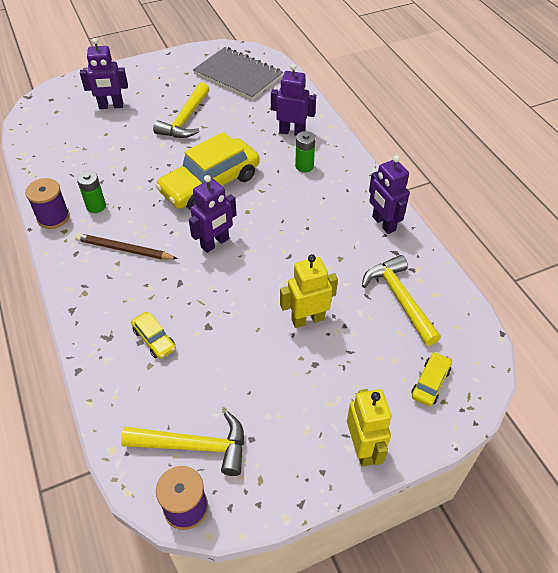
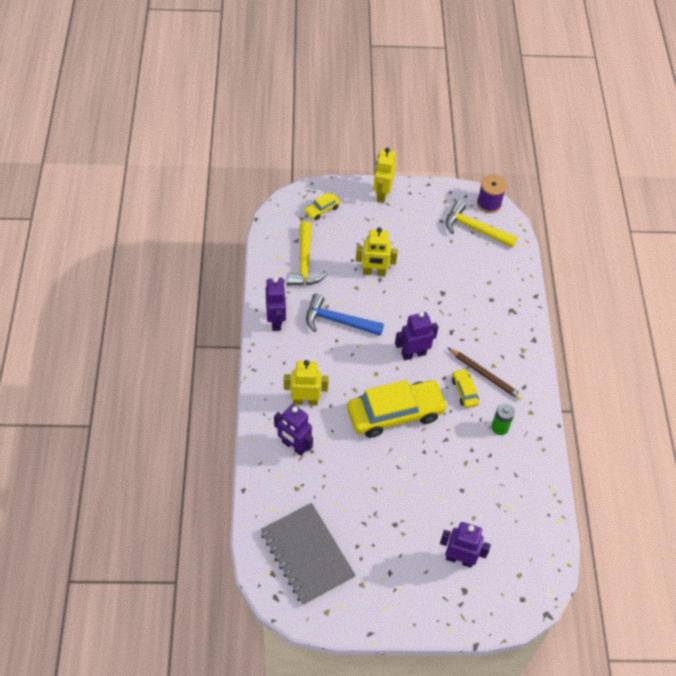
camera: 160 degrees left, 5 degrees up
purple spool [25,178,70,229] -> none
yellow car [131,312,176,359] -> yellow car moved to [452,369,479,408]
yellow hammer [153,82,209,138] -> none
green battery [295,131,315,172] -> yellow robot [284,360,329,406]
none -> blue hammer [306,294,384,336]

